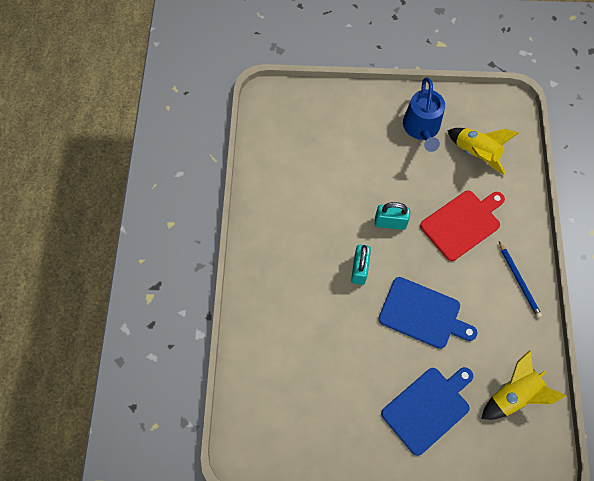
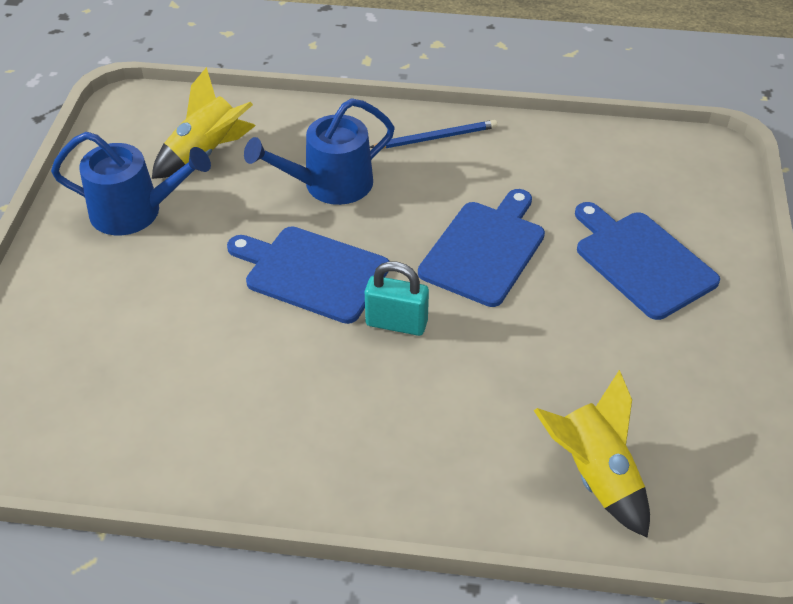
camera: 85 degrees left, 20 degrees down
turquoise padlock [375,202,410,230] -> blue cutting board [227,226,389,324]
red cutting board [420,190,505,261] -> blue watering can [244,98,395,205]
yellow rocket [481,350,567,420] -> yellow rocket moved to [534,370,650,538]

